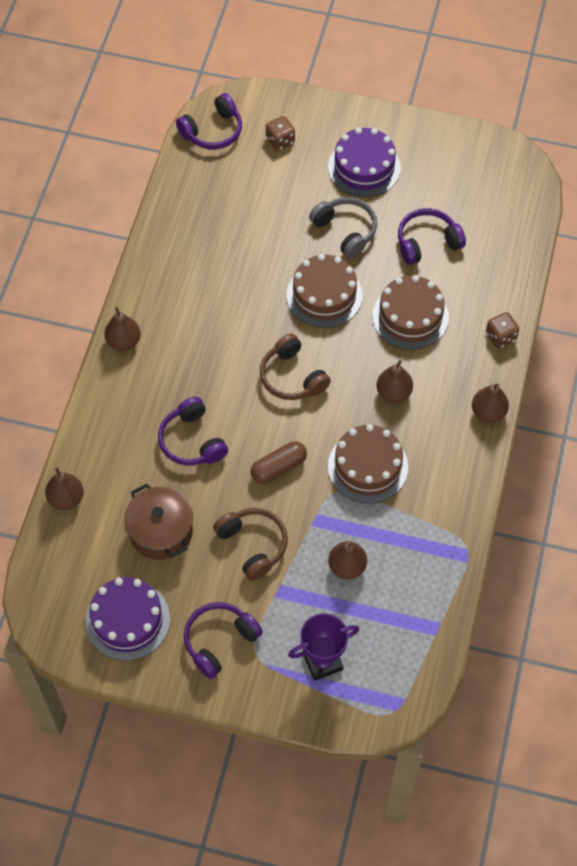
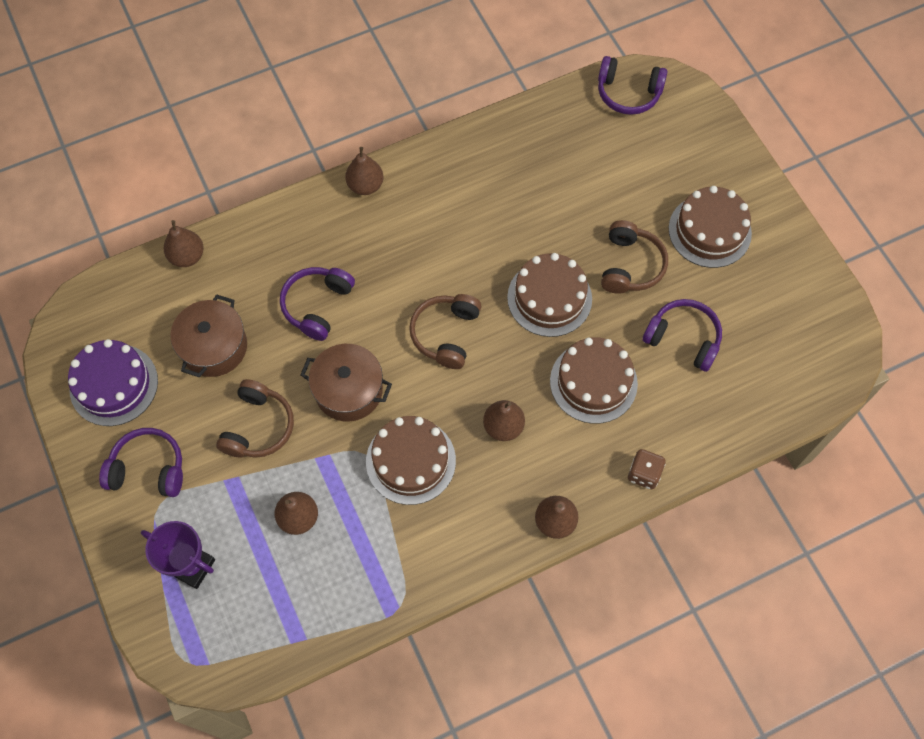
camera: 50 degrees right, 5 degrees up
brown capsule [251,441,307,484] -> brown pot [300,344,392,422]
brown dice [266,116,295,151] -> none
grey headphones [309,197,377,258] -> brown headphones [601,220,668,294]
purple cake [328,127,401,197] -> brown cake [669,186,752,268]

